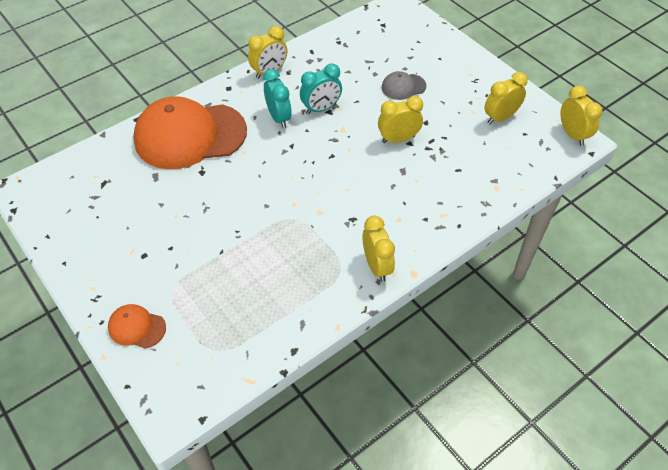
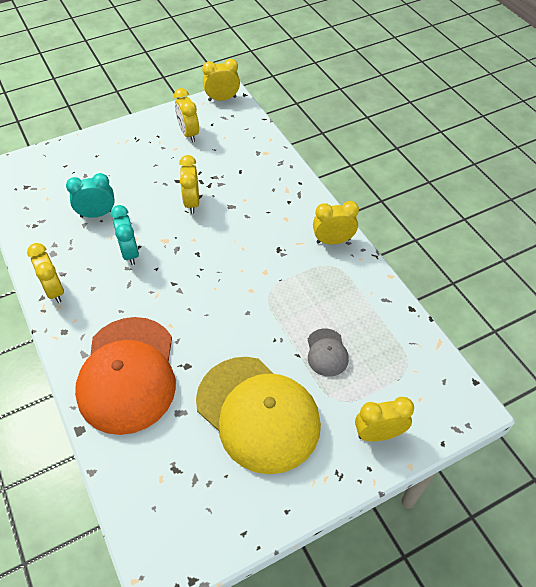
camera: 80 degrees left, 0 degrees up
orange cap [108,304,166,349] -> yellow clock [355,397,414,441]
turquoise clock [263,69,292,128] -> turquoise clock moved to [66,173,115,218]
grey cap [382,71,426,100] -> grey cap moved to [308,328,349,377]
none -> yellow cap [196,357,321,474]

